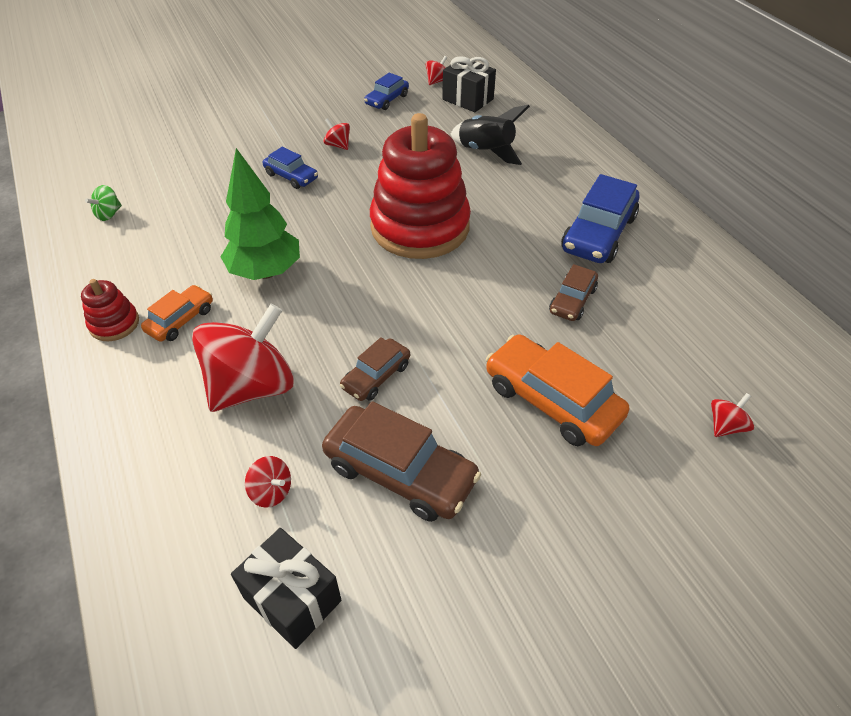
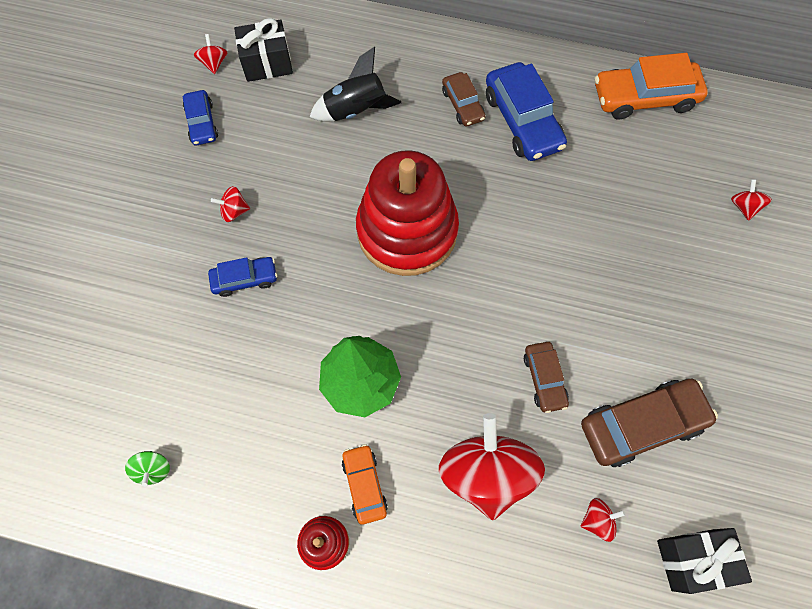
camera: 50 degrees left, 20 degrees up
orange car [486,334,629,446] -> orange car moved to [595,53,708,119]
brown car [549,264,598,321] -> brown car moved to [442,72,486,126]

